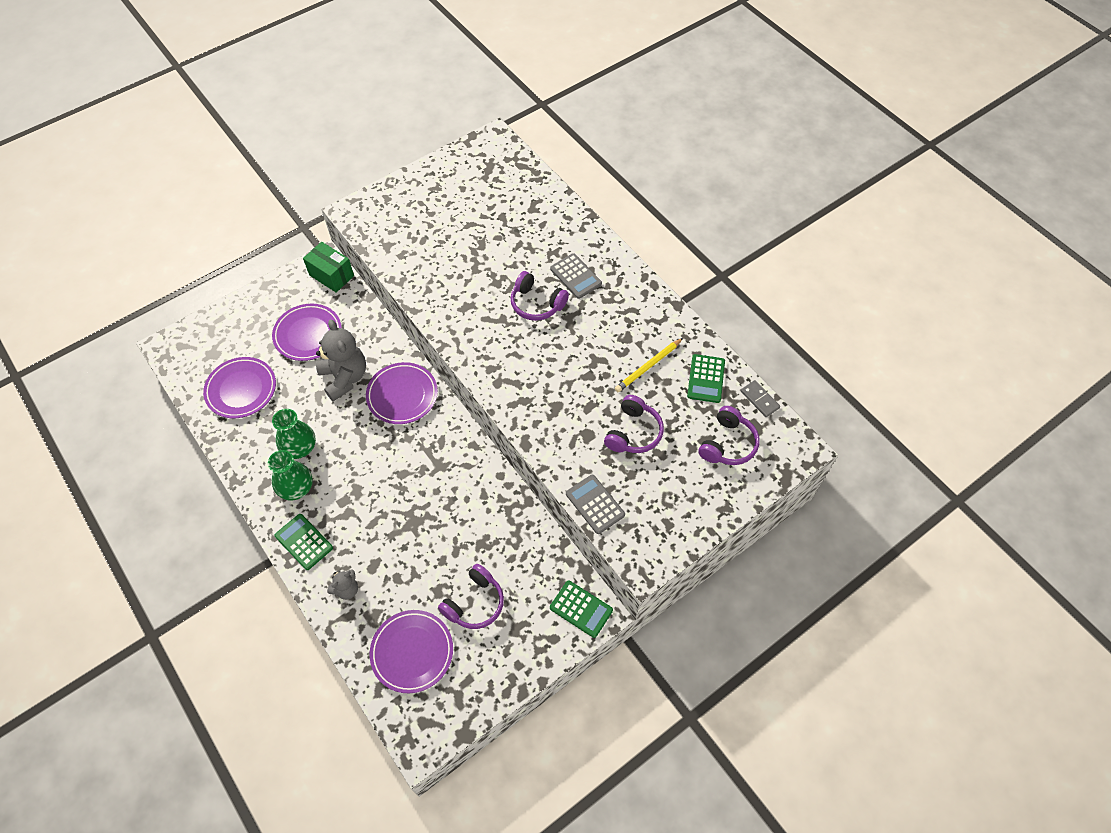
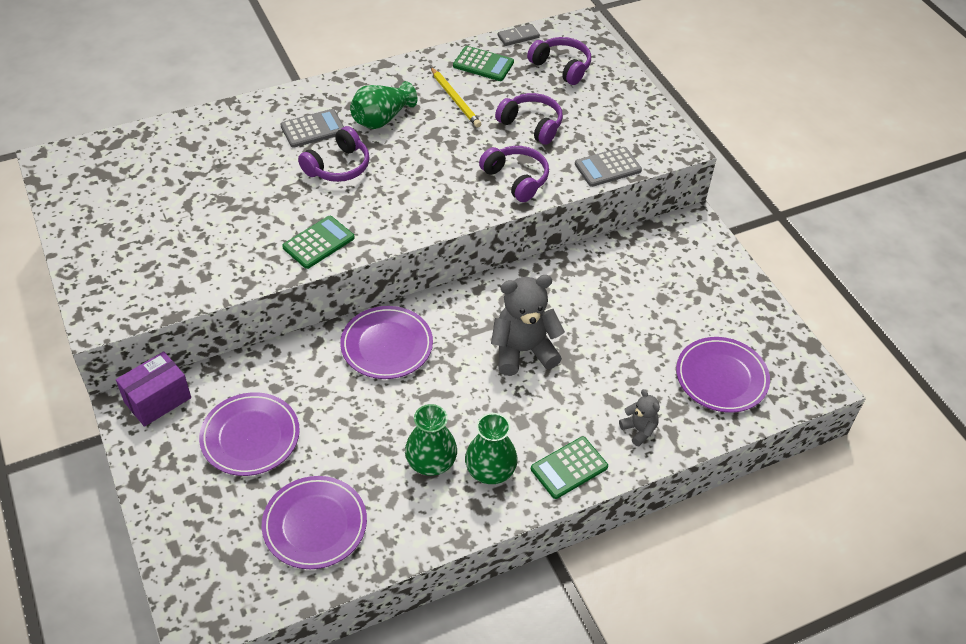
camera: 80 degrees left, 10 degrees down
green box [303,242,354,293] -> purple box [116,351,191,427]
grey teddy bear [316,319,366,401] -> grey teddy bear moved to [491,275,565,376]
purple headphones [438,564,504,629] -> purple headphones moved to [479,146,549,202]
green calculator [550,581,613,638] -> green calculator moved to [282,216,355,269]
none -> green vase [350,81,417,129]

